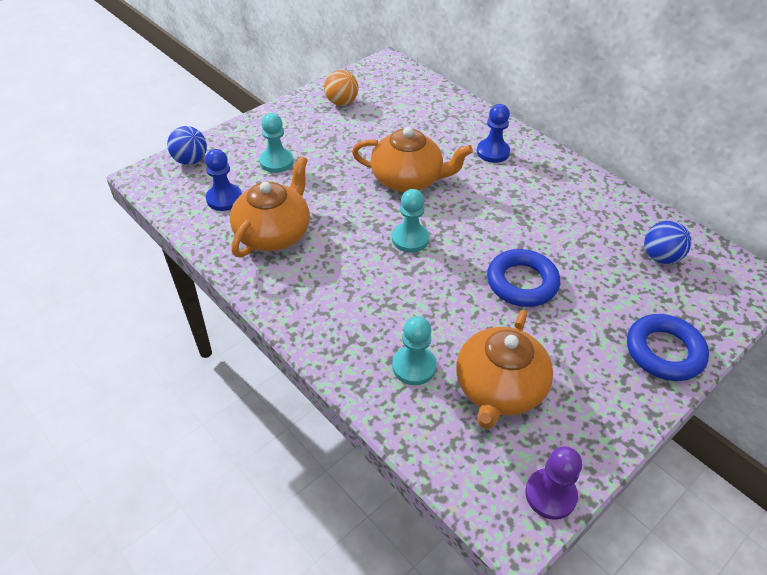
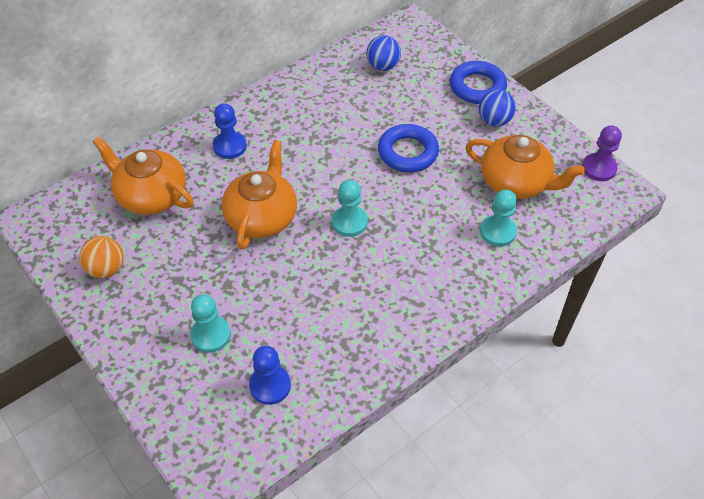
camera: 85 degrees left, 5 degrees up
blue ball [167,126,207,165] -> blue ball moved to [479,89,516,127]
orange teapot [230,156,310,257] -> orange teapot moved to [93,137,194,215]

